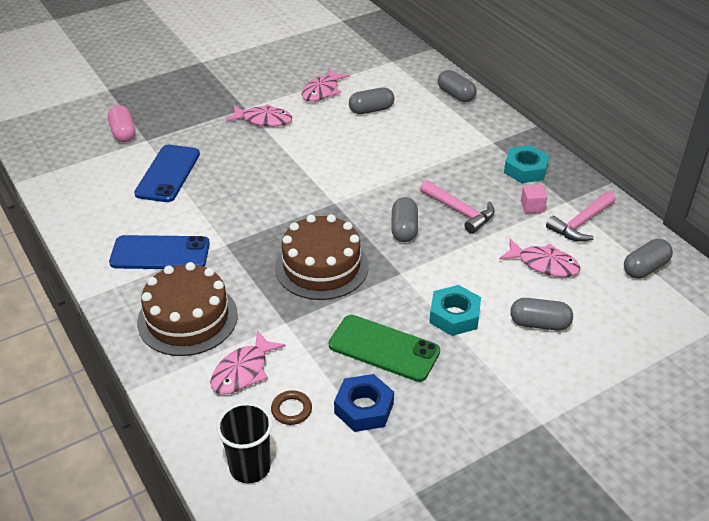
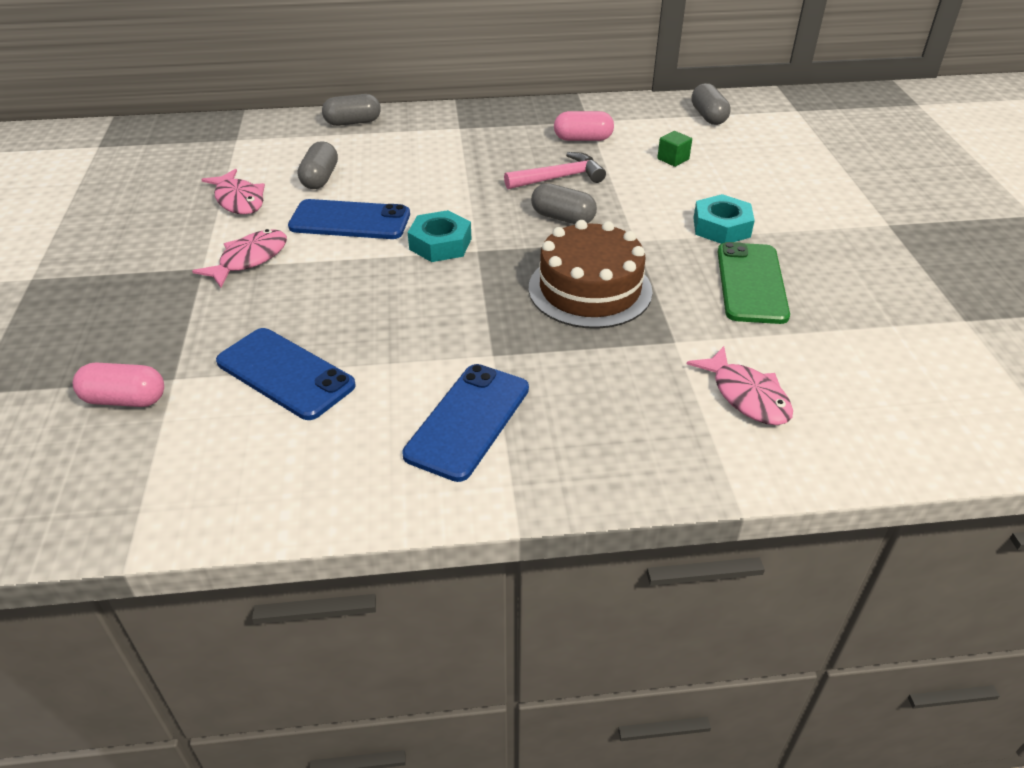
camera: 65 degrees left, 0 degrees up
brown cake [137,262,238,356] -> none
black cup [216,402,273,483] -> none
brown ring [271,390,312,425] -> none
green phone [329,315,440,382] -> green phone turned 45 degrees counterclockwise [718,242,790,324]
blue nut [334,374,394,432] -> none
pink fish [499,239,580,277] -> green cube [657,131,692,167]
turquoise nut [504,145,549,183] -> turquoise nut moved to [408,210,471,262]
grey capsule [510,298,573,331] -> none
pink cube [521,185,547,213] -> pink capsule [554,111,614,141]
pink hammer [546,191,616,242] -> none
none -> blue phone [288,199,410,239]

